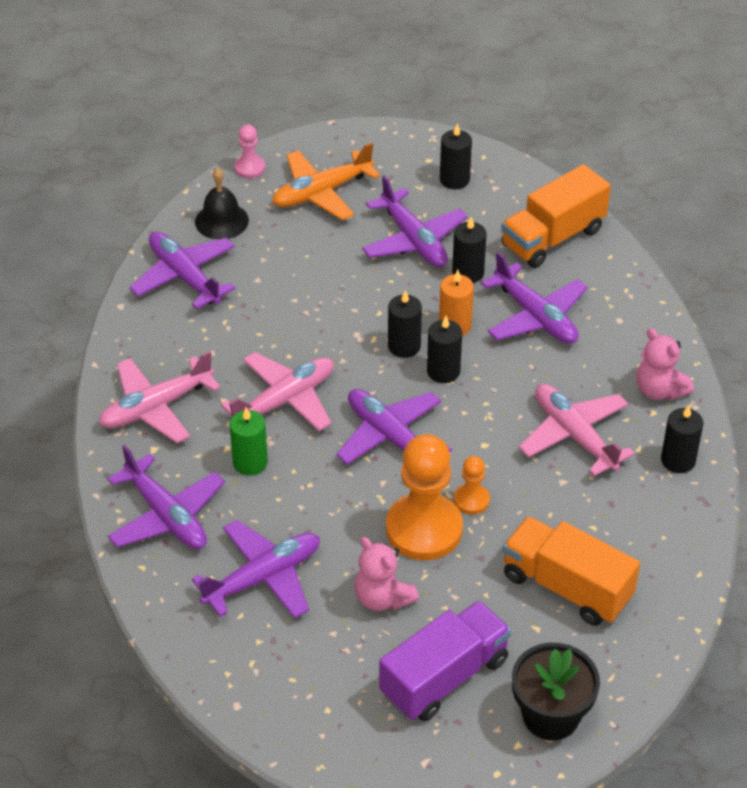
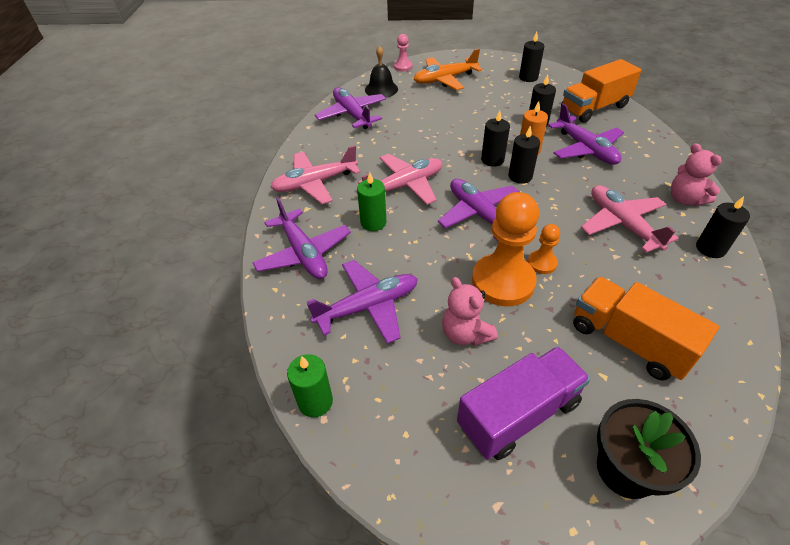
camera: 10 degrees right, 0 degrees up
purple plane [362,175,468,267] -> none
none -> green candle [287,354,333,417]

